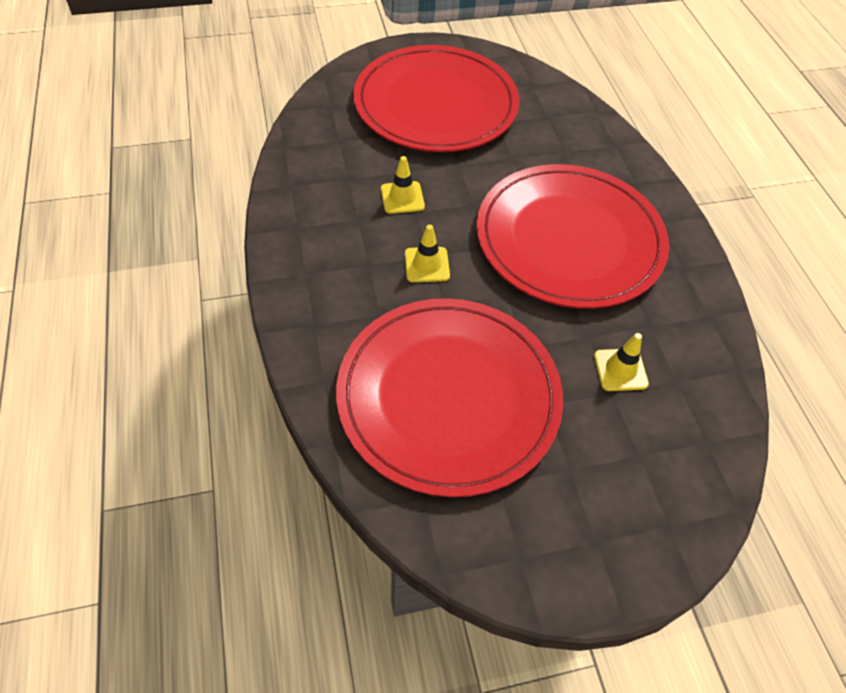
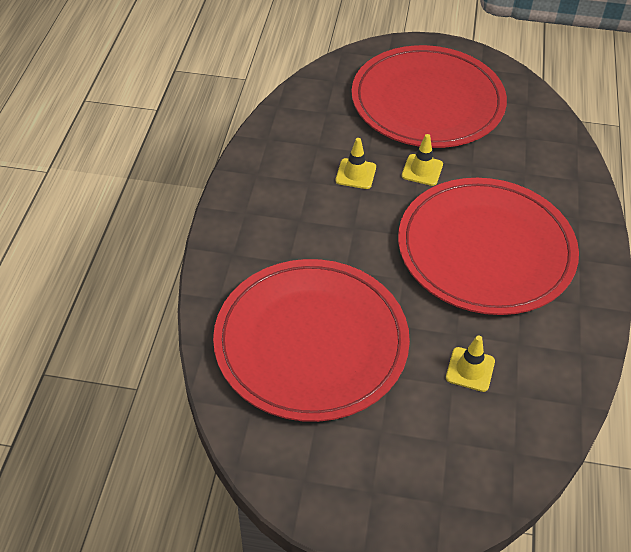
camera: 25 degrees right, 5 degrees down
yellow traffic cone [405,224,450,282] -> yellow traffic cone moved to [402,134,443,186]

